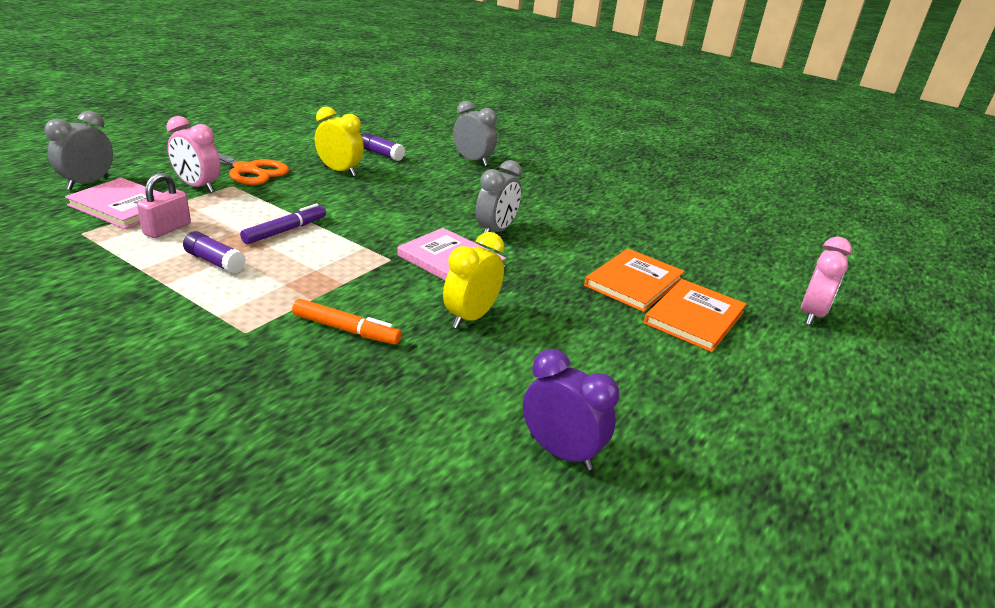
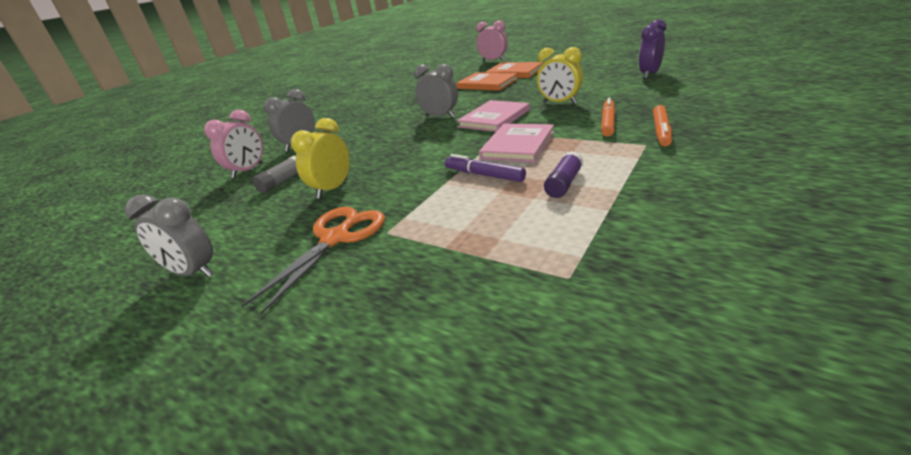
camera: 85 degrees left, 0 degrees up
grey clock [44,111,113,190] -> grey clock moved to [125,194,213,277]
pink book [65,178,161,229] -> pink book moved to [479,124,554,162]
pink padlock [137,173,191,238] -> none
pink clock [166,116,221,193] -> pink clock moved to [204,110,263,178]
purple glue stick [362,133,405,161] -> grey glue stick [252,155,298,193]
none -> orange marker [653,105,672,146]

